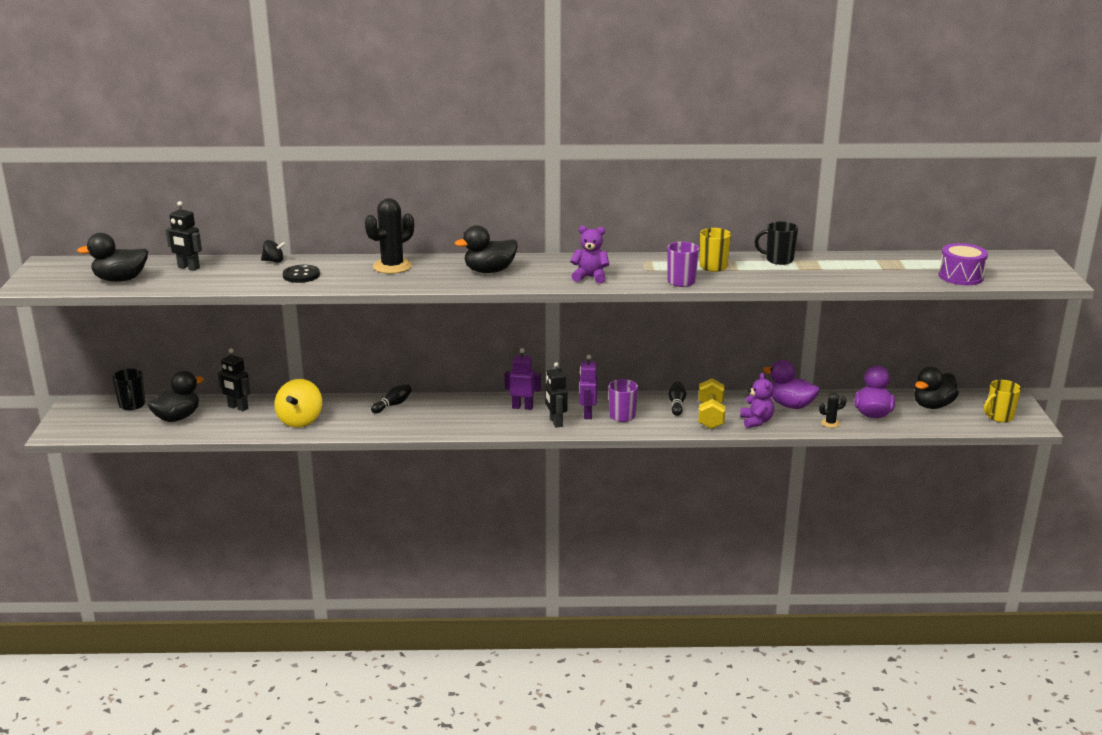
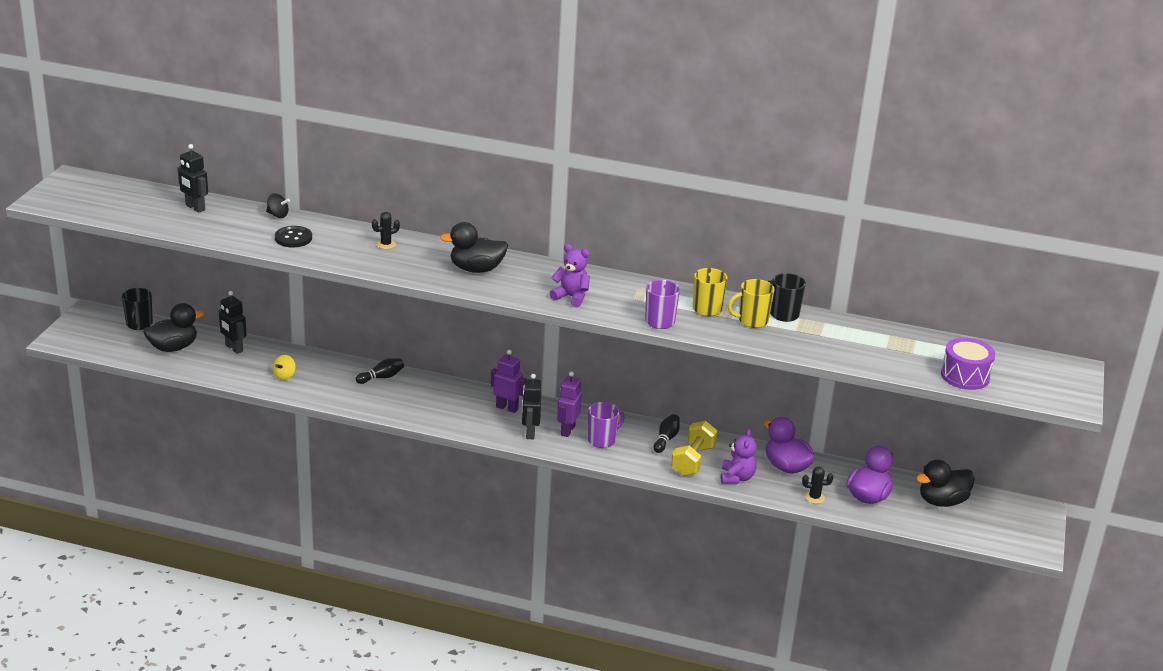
camera: 15 degrees right, 5 degrees up
black duck [77,233,148,282] -> none
yellow spinning top [275,379,322,428] -> yellow spinning top [273,355,296,380], size x0.51
black cactus [365,198,414,274] -> black cactus [372,212,400,249], size x0.50
yellow mug [984,380,1021,423] -> yellow mug moved to [728,279,774,328]

